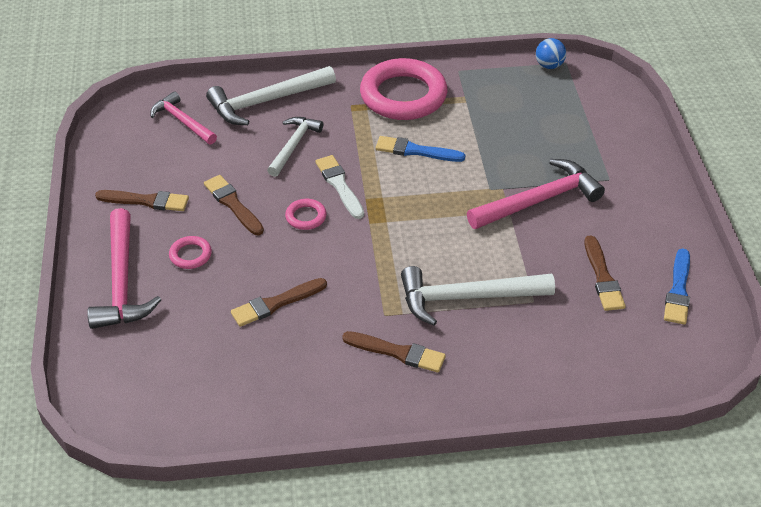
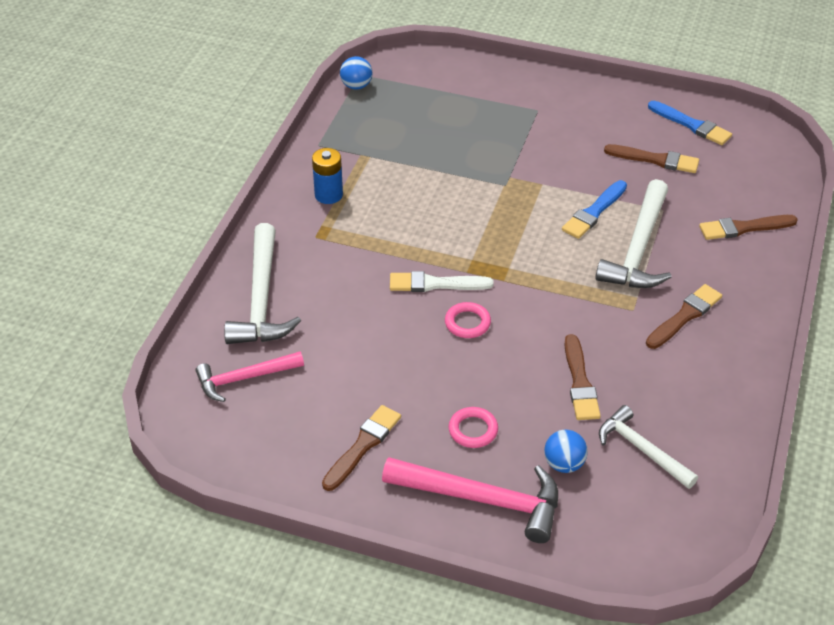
camera: 65 degrees left, 0 degrees up
brown brush [204,175,264,235] -> brown brush moved to [699,215,798,240]
white hammer [267,117,323,177] -> white hammer moved to [599,405,698,489]
pink ring [360,58,447,120] -> blue battery [312,148,343,204]
blue brush [375,136,465,162] -> blue brush moved to [562,180,627,239]
pink hammer [467,159,605,229] -> none
none -> blue ball [544,430,588,473]

